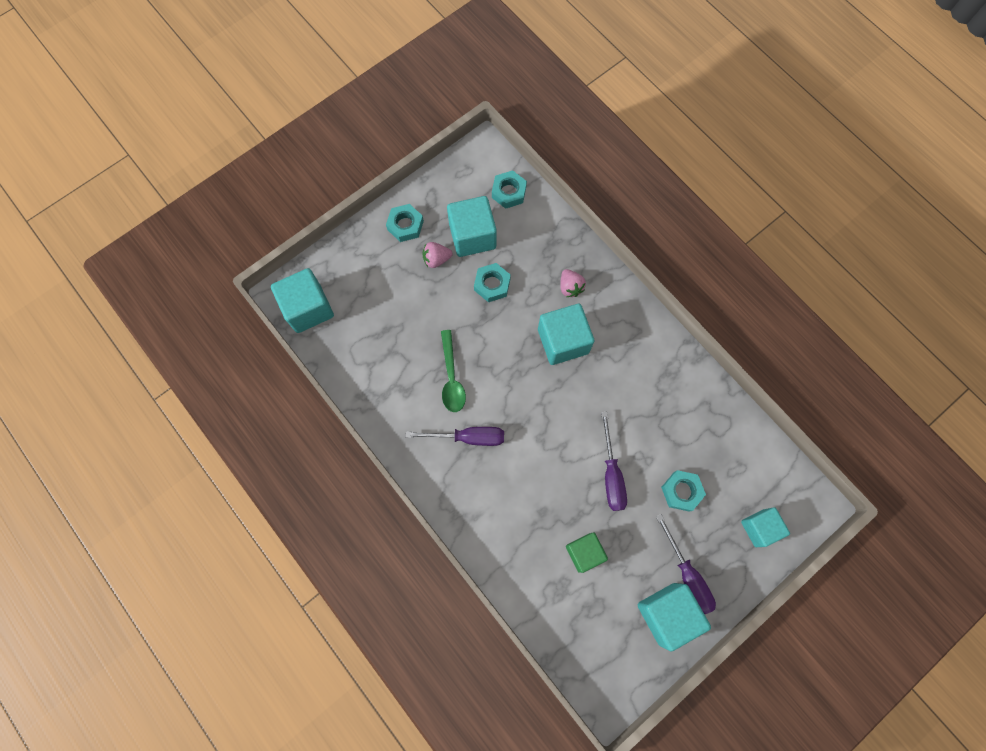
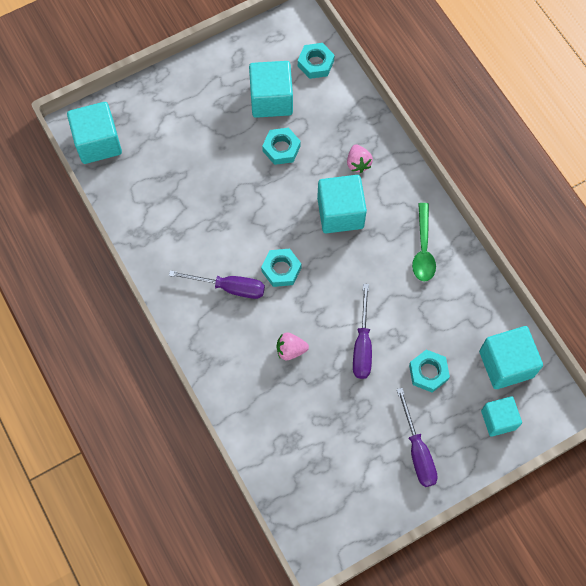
camera: 10 degrees right, 5 degrees down
turquoise nut [386,204,424,242] -> turquoise nut moved to [261,249,301,287]
pink strawberry [423,242,453,268] -> pink strawberry moved to [277,332,309,360]
green spoon [441,330,466,412] -> green spoon moved to [412,203,436,281]
green cube [566,532,608,573] -> none
turquoise cube [638,583,711,651] -> turquoise cube moved to [479,326,543,389]

